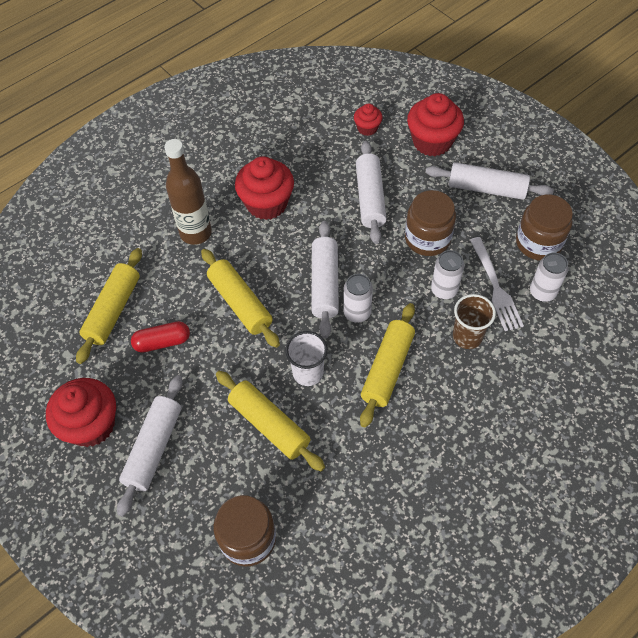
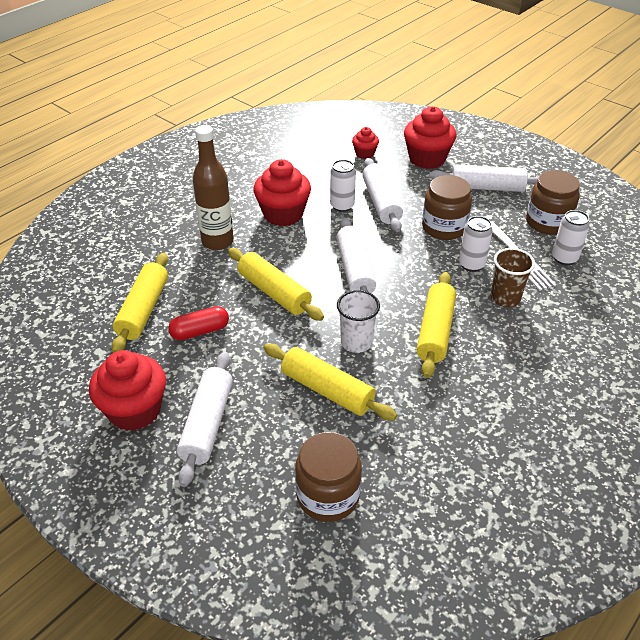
camera: 10 degrees left, 15 degrees down
white can [343,274,373,323] -> white can moved to [330,160,356,212]

